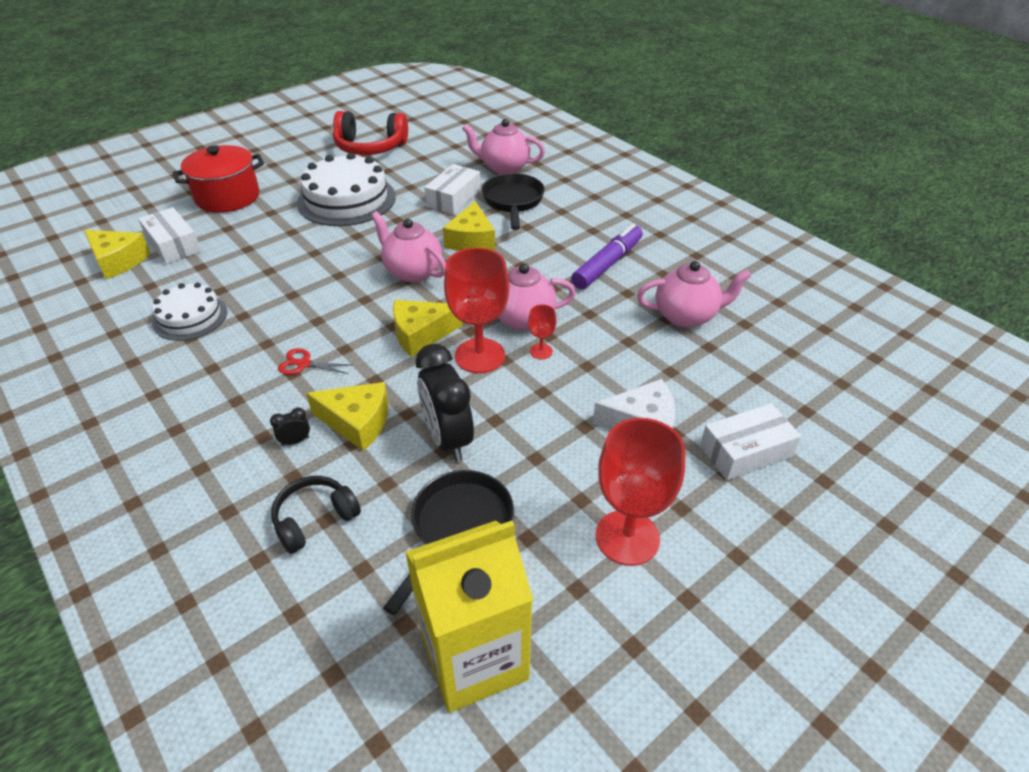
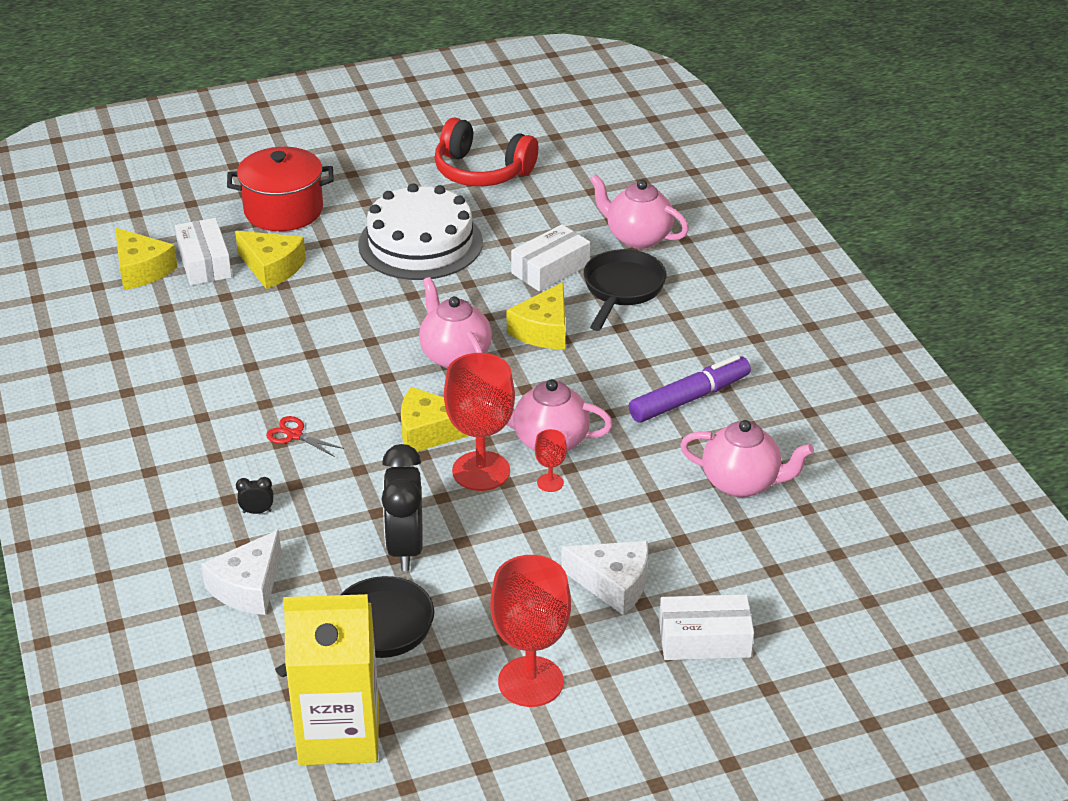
camera: 20 degrees right, 5 degrees down
white cake [152,282,227,341] -> none
black headphones [271,476,361,554] -> white cheese [201,530,282,615]
yellow cheese [306,382,388,451] -> yellow cheese moved to [235,231,306,289]

